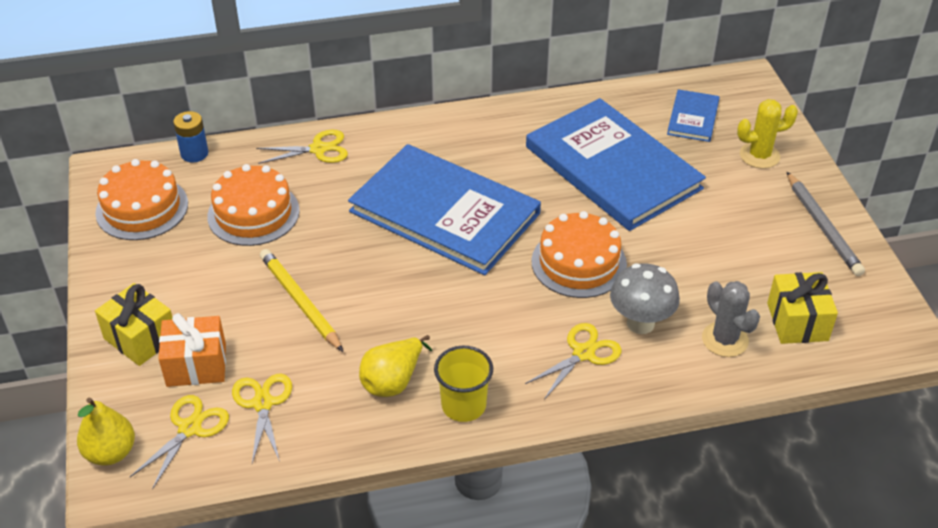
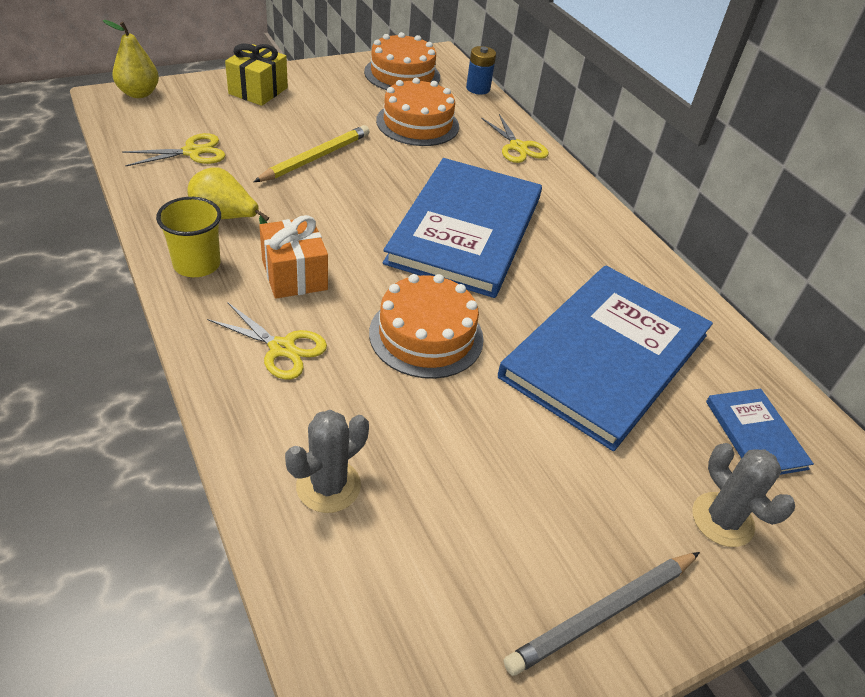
camera: 70 degrees right, 0 degrees up
yellow scissors [130,395,229,489] -> none
orange gift [158,313,226,387] -> orange gift moved to [259,215,328,299]
grey mushroom [610,263,680,334] -> none
blue book [667,89,720,142] -> blue book turned 75 degrees clockwise [706,389,814,475]
yellow cactus [737,99,798,169] -> grey cactus [692,443,795,547]
yellow gift [767,272,838,344] -> none

